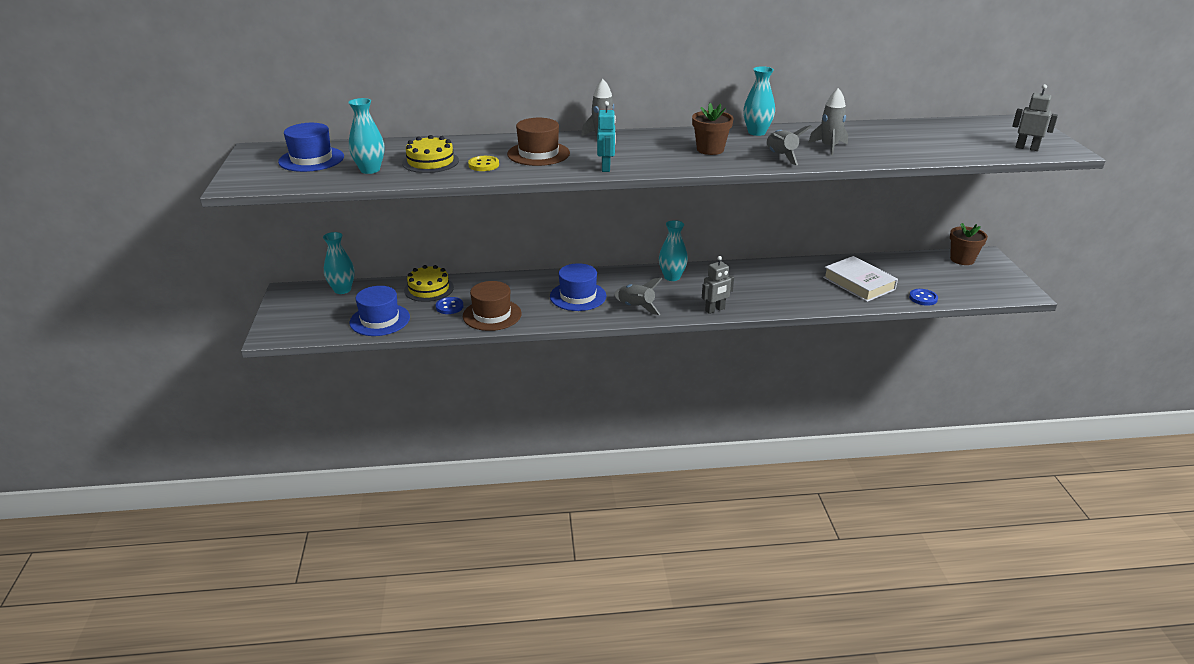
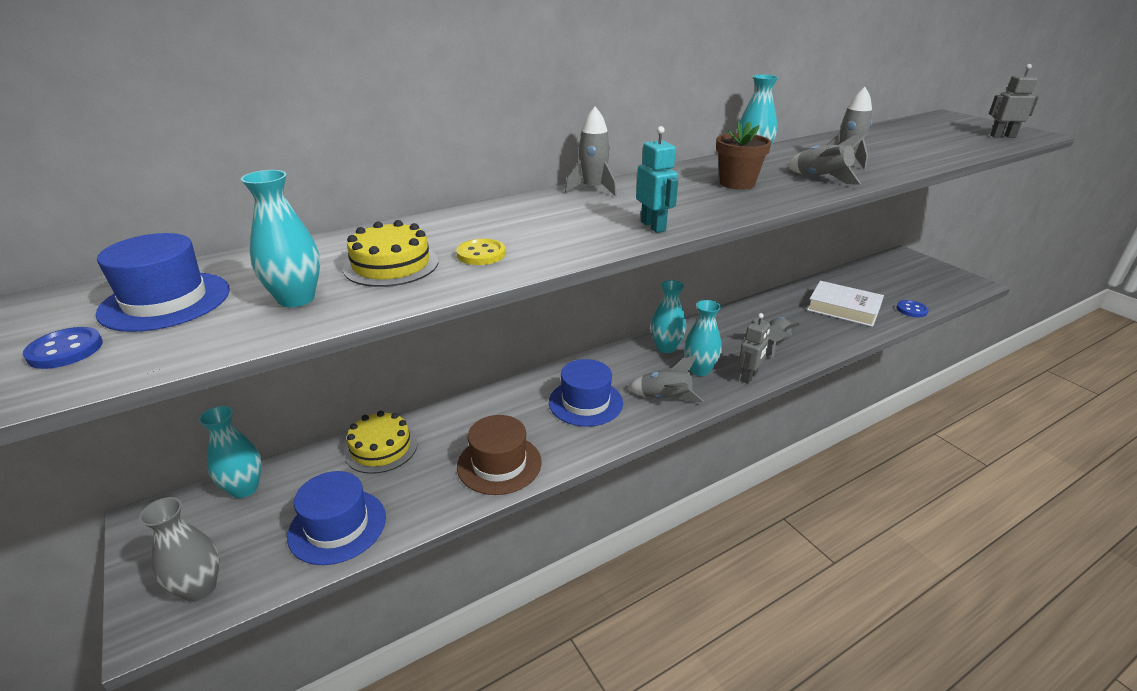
camera: 25 degrees left, 0 degrees up
blue button [436,297,463,314] -> blue button moved to [23,327,103,369]
brown hat [507,118,570,166] -> none
brown flower pot [950,223,988,265] -> none
none -> grey vase [139,497,220,602]
none -> turquoise vase [684,300,722,376]
none -> grey rocket [755,317,799,358]

